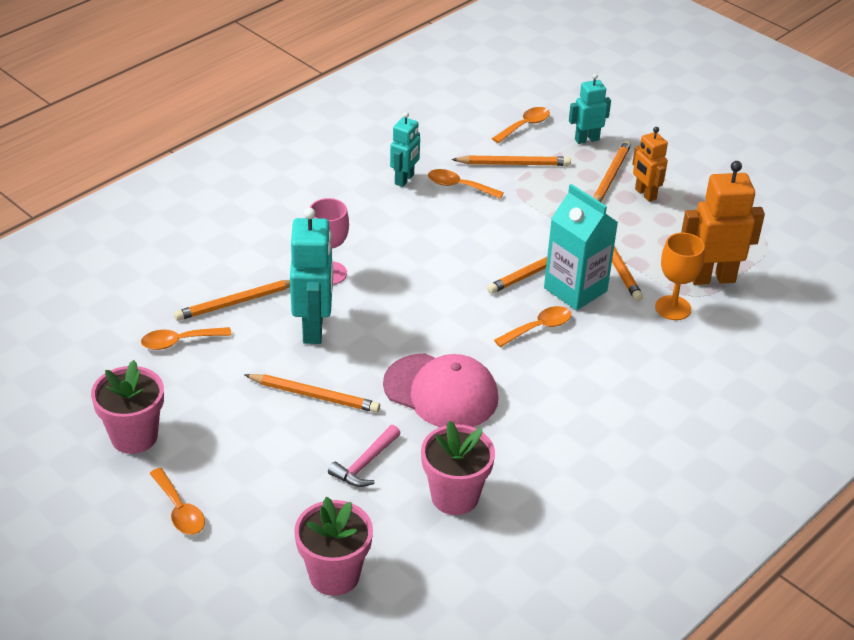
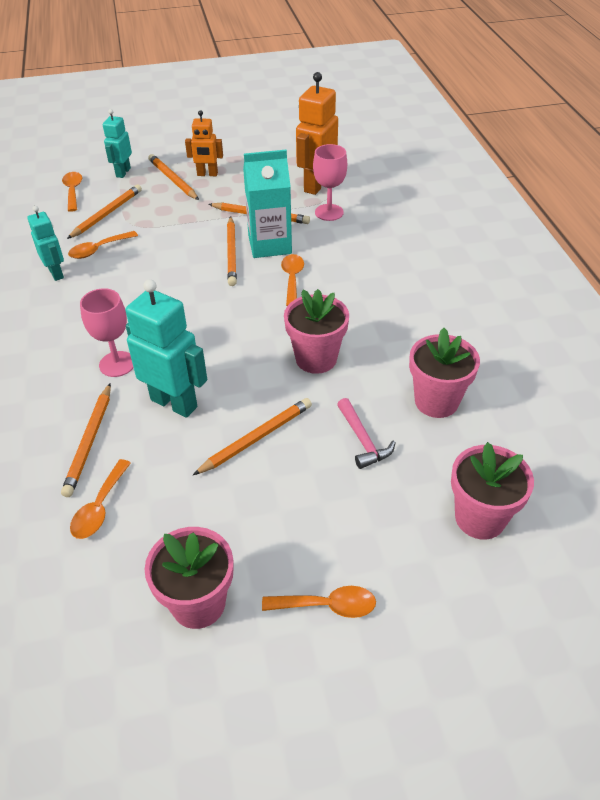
camera: 55 degrees left, 5 degrees up
pink cap [383,353,498,427] -> pink flower pot [284,289,349,374]
orange goblet [655,233,705,320] -> pink goblet [313,144,347,221]

